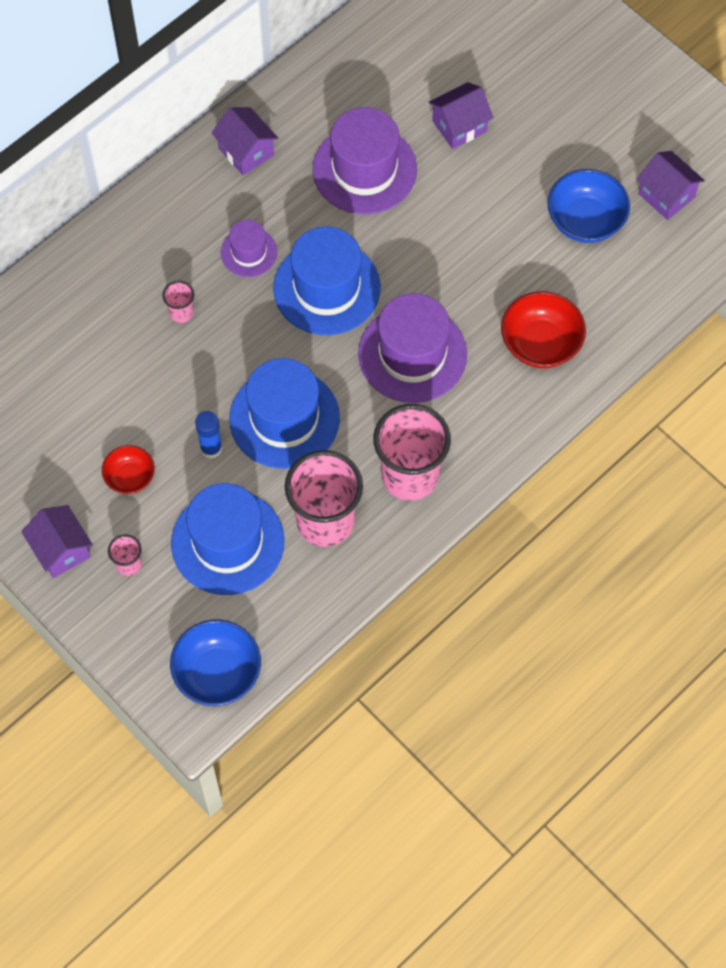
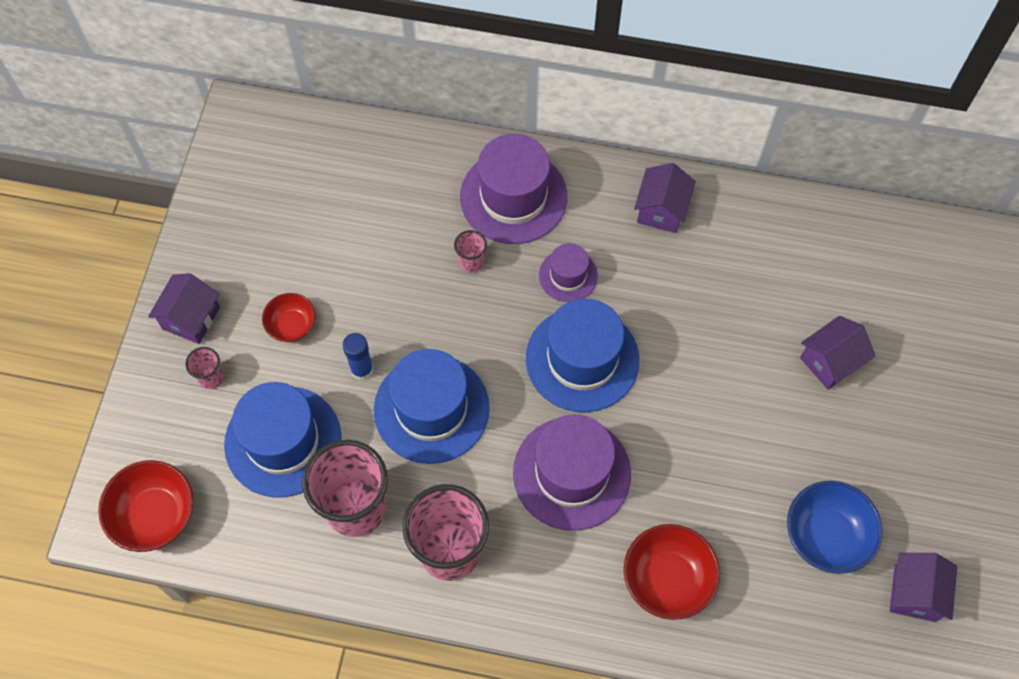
camera: 55 degrees right, 0 degrees up
blue bowl [170,619,261,706] -> red bowl [98,460,194,552]
purple hat [313,107,417,214] -> purple hat moved to [460,134,567,244]
purple house [429,82,493,149] -> purple house turned 60 degrees counterclockwise [800,316,876,390]

